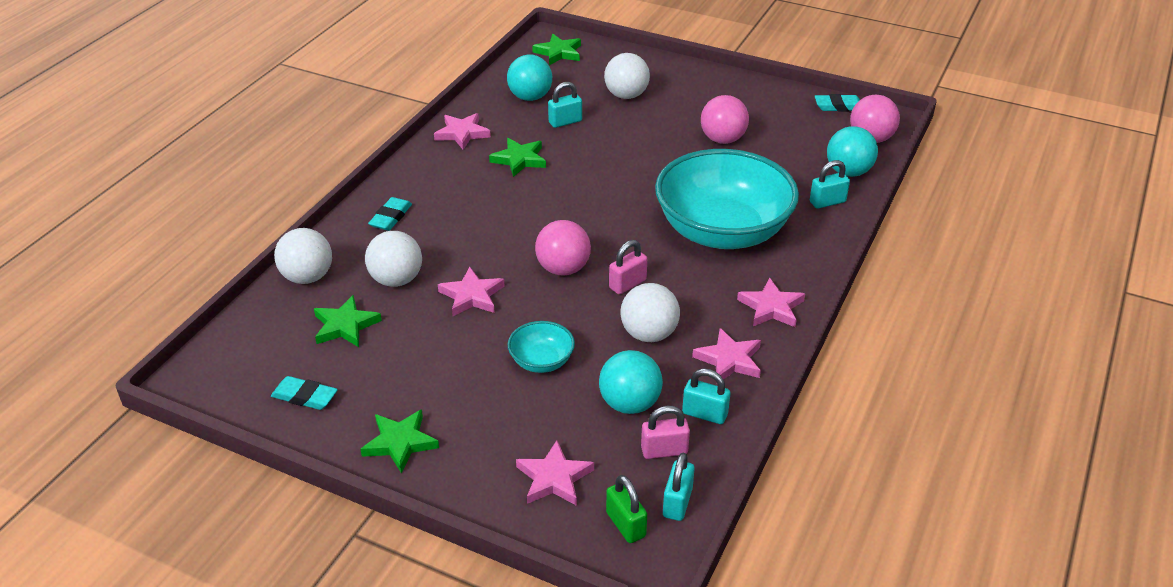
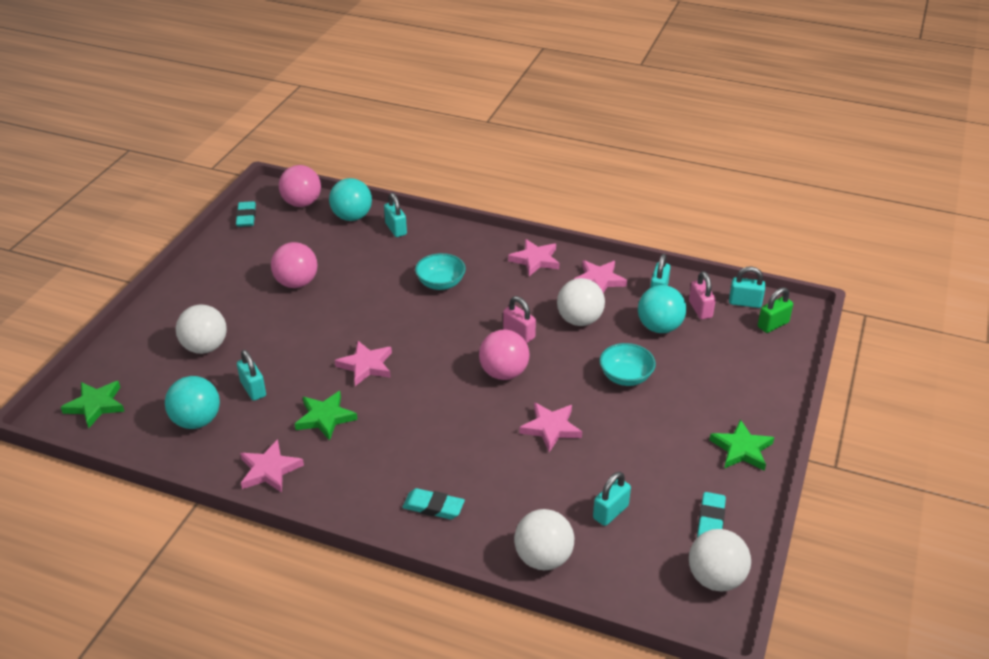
camera: 95 degrees left, 0 degrees up
green star [314,295,382,347] -> turquoise padlock [593,472,631,526]
white ball [365,231,422,287] -> white ball moved to [689,529,751,591]
pink star [516,440,594,506] -> pink star moved to [335,341,392,386]
turquoise bowl [655,149,799,249] -> turquoise bowl [415,253,466,290], size x0.42

